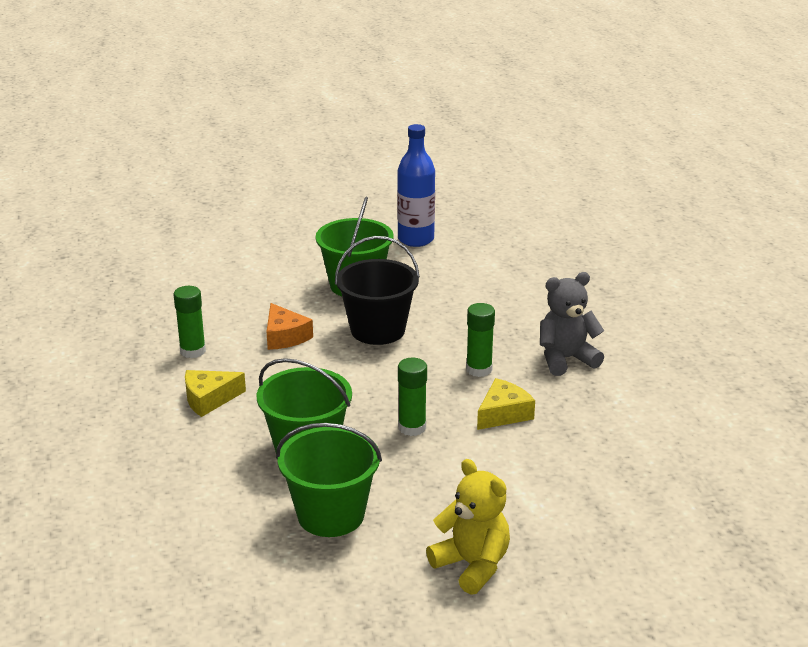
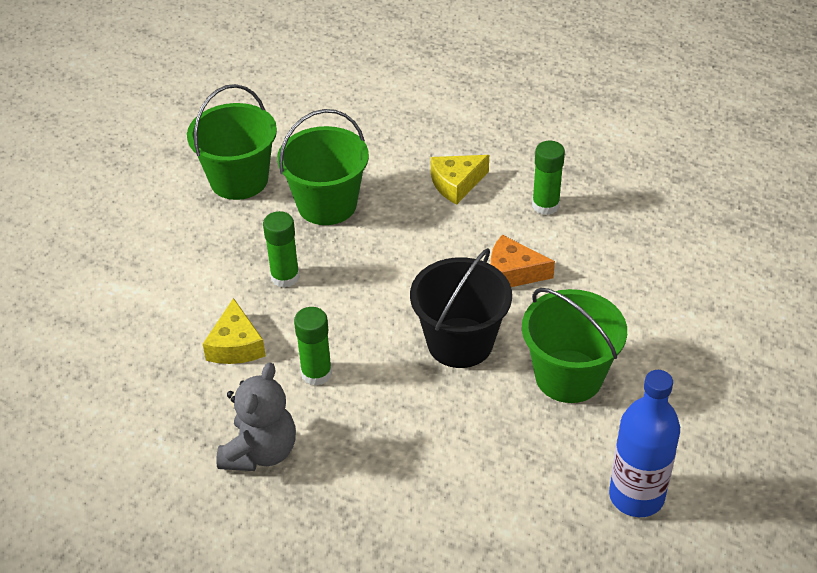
camera: 130 degrees right, 15 degrees up
yellow cheese [185,370,246,417] -> yellow cheese turned 135 degrees counterclockwise [431,155,489,205]
yellow teddy bear [426,459,510,595] -> none

